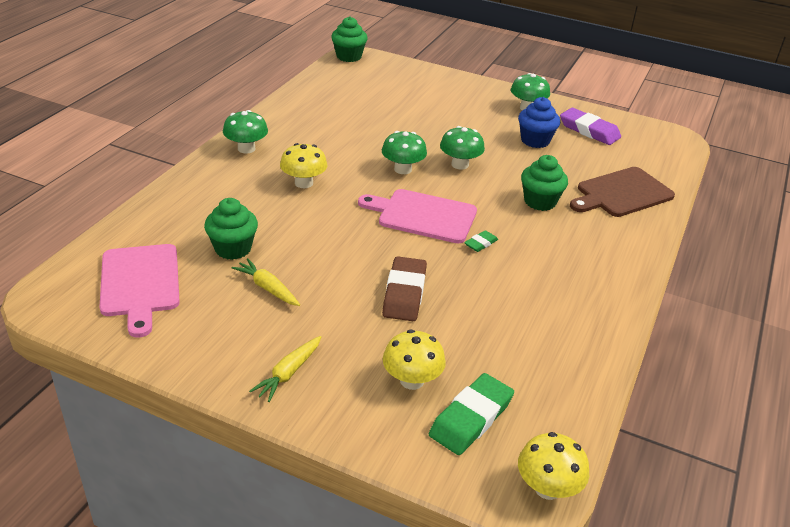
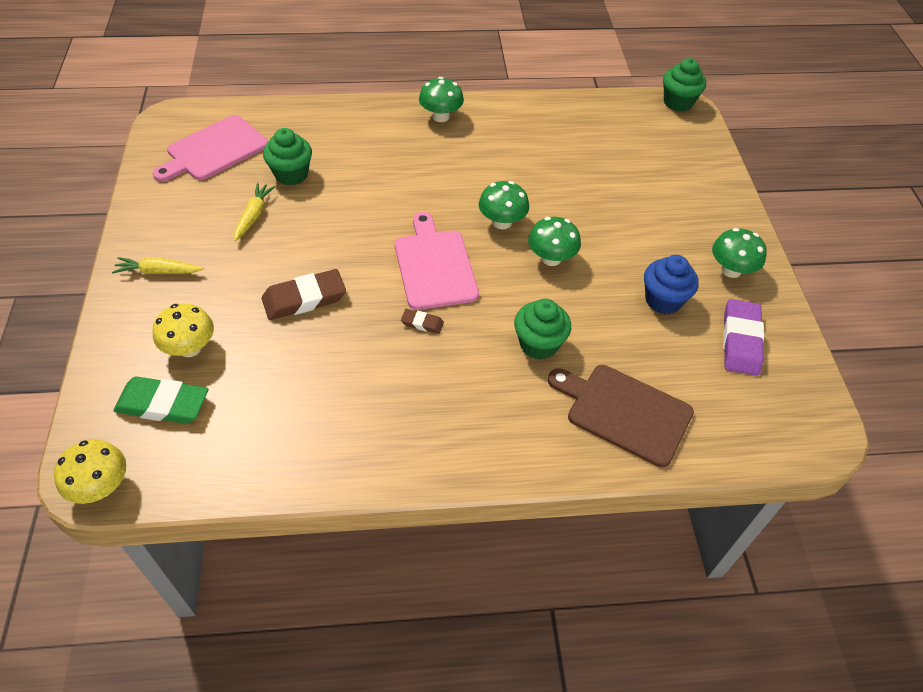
camera: 60 degrees right, 15 degrees up
yellow mushroom [280,143,327,188] -> none
green eraser [464,230,498,252] -> brown eraser [401,309,444,334]

